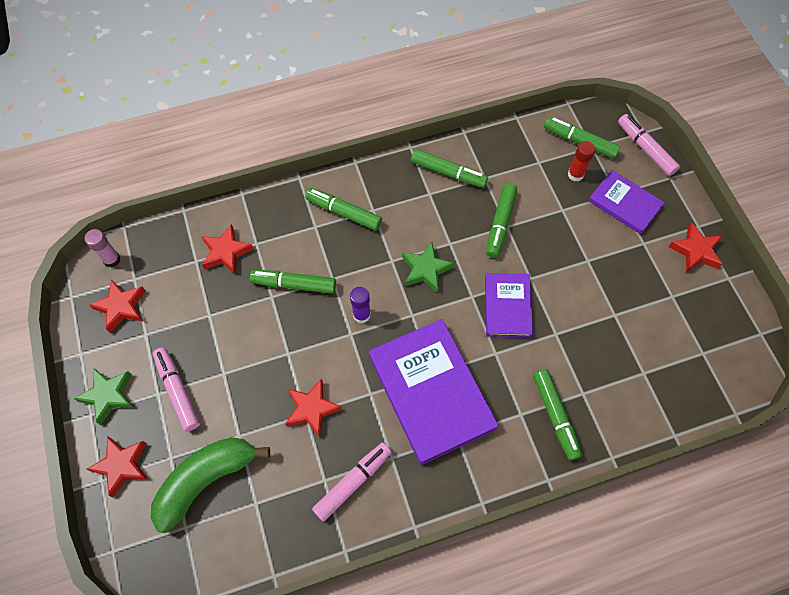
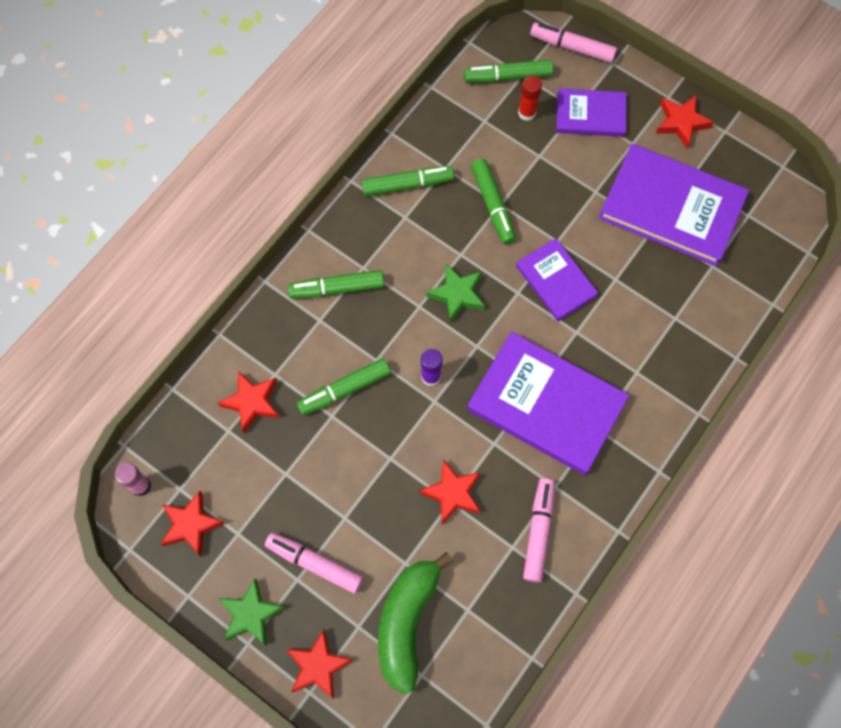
camera: 35 degrees left, 5 degrees up
green marker [533,369,582,460] -> none
none -> purple book [599,144,749,266]

